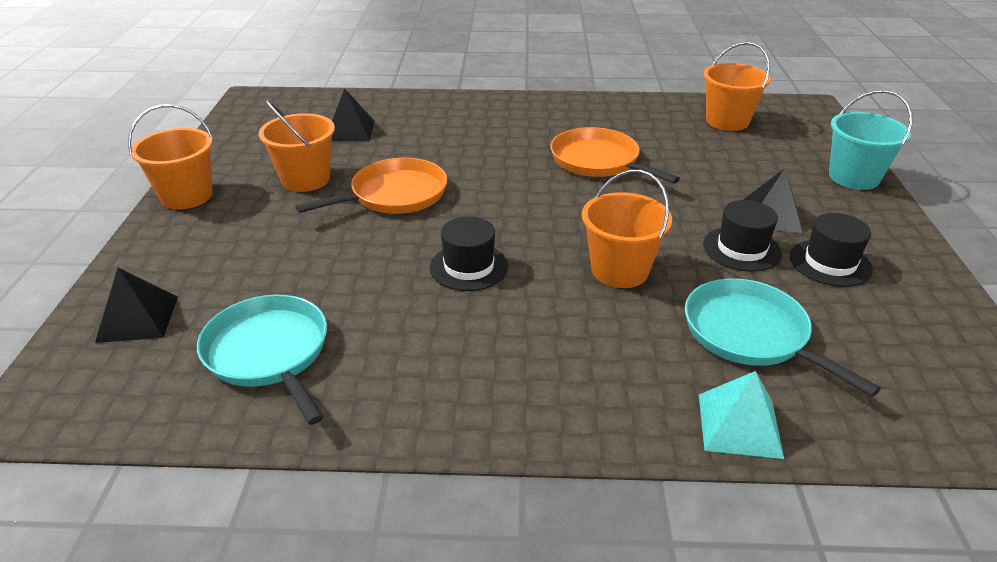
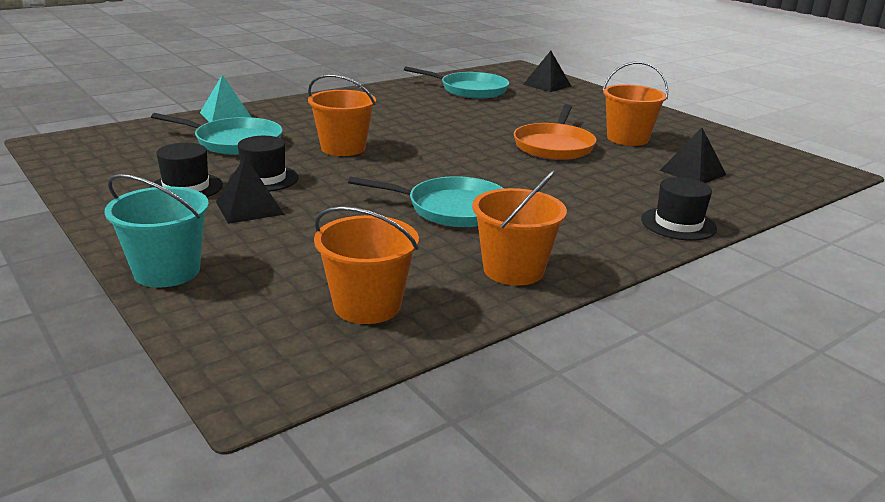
camera: 140 degrees right, 10 degrees down
orange bucket [128,104,213,209] -> orange bucket moved to [472,170,567,285]
black hat [430,216,508,291] -> black hat moved to [641,177,717,241]
orange pan [551,127,680,184] -> turquoise pan [348,176,504,227]

